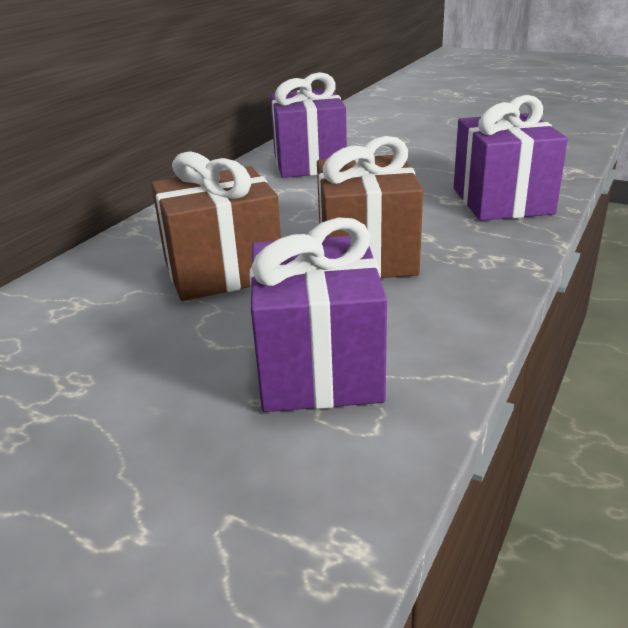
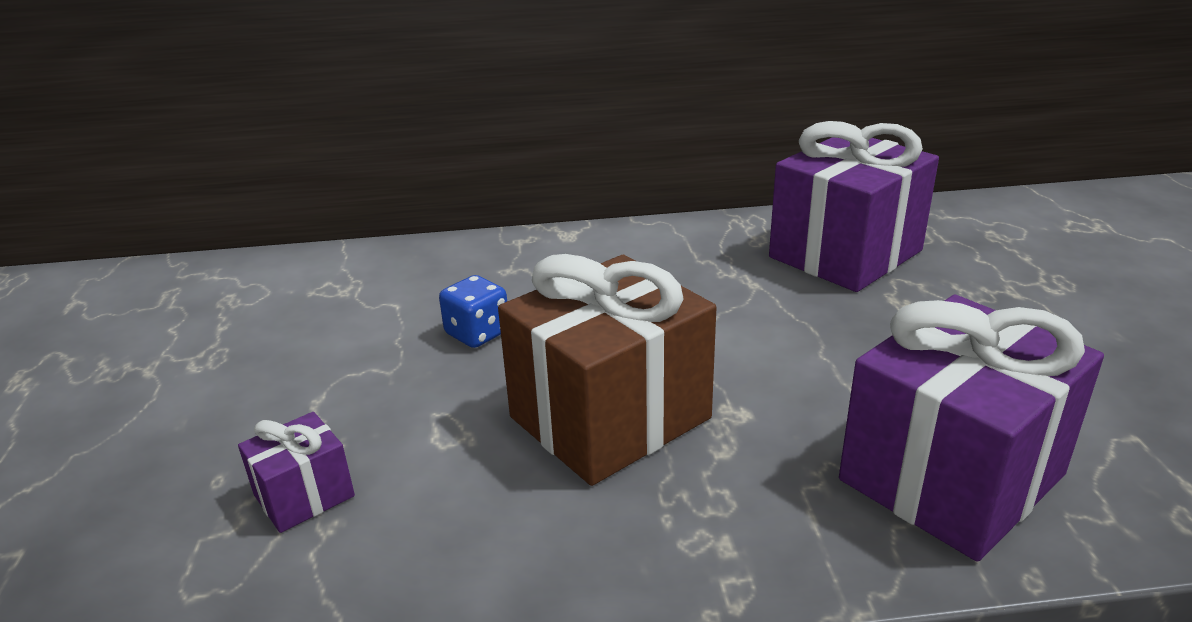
camera: 55 degrees right, 0 degrees up
brown gift [151,151,281,301] -> blue dice [439,275,507,348]
purple gift [250,217,387,412] -> purple gift [238,412,355,533], size x0.46

